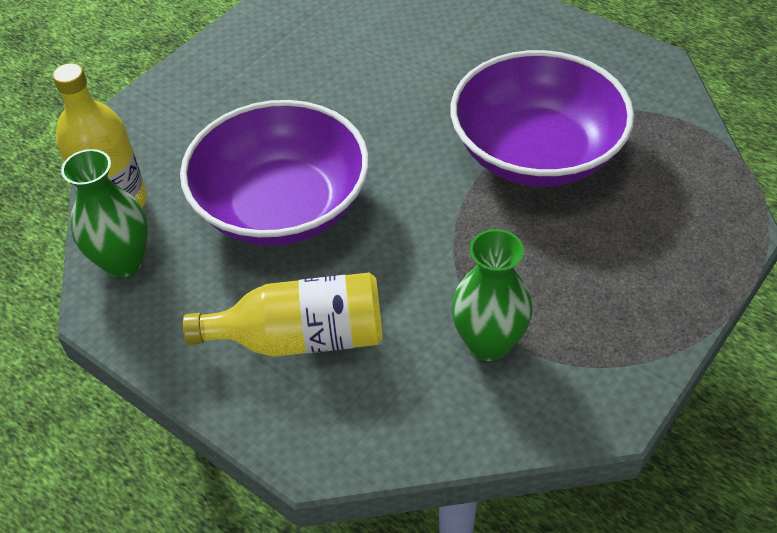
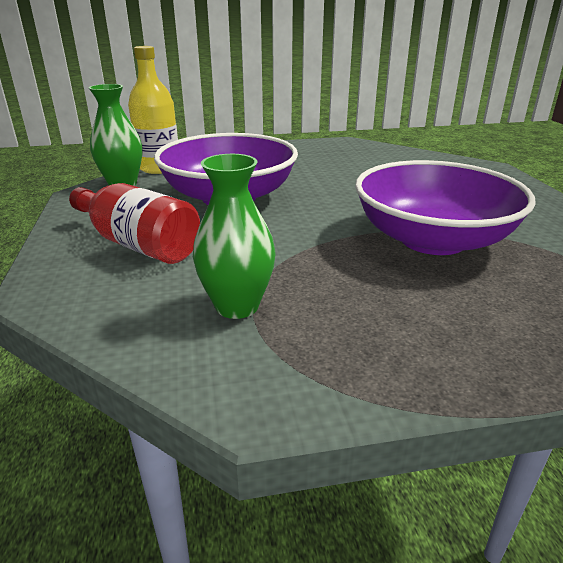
camera: 40 degrees right, 20 degrees down
yellow bottle [183,273,383,357] -> red bottle [69,183,200,264]

